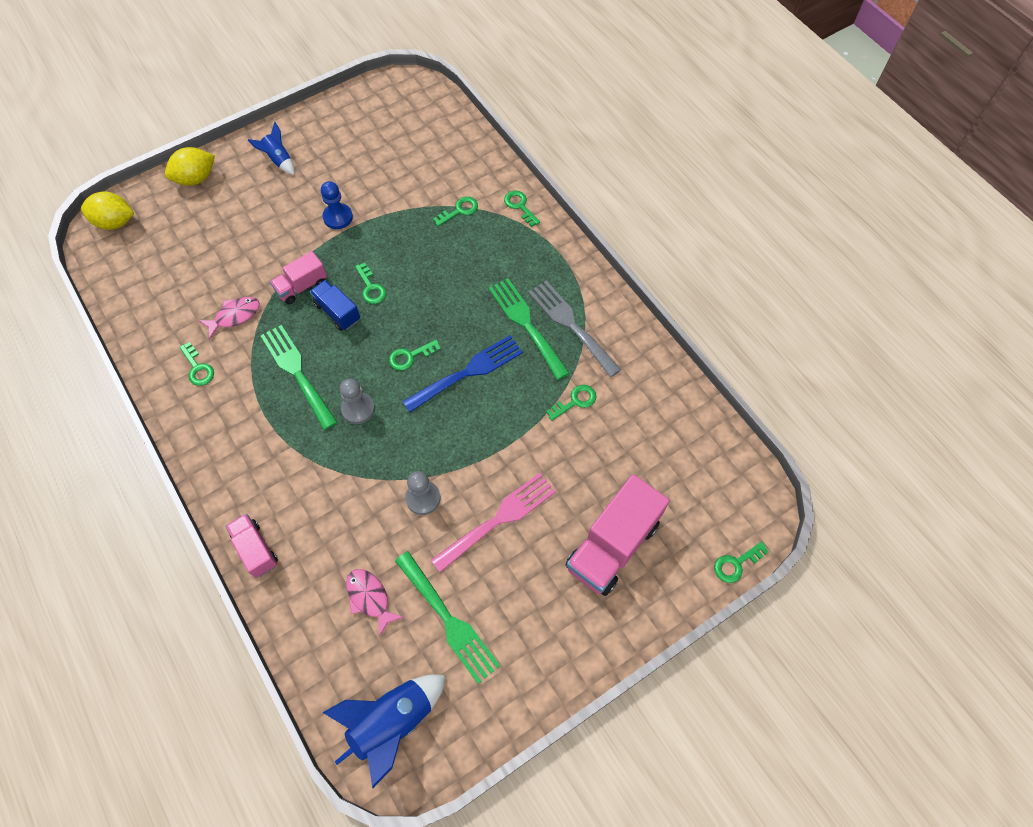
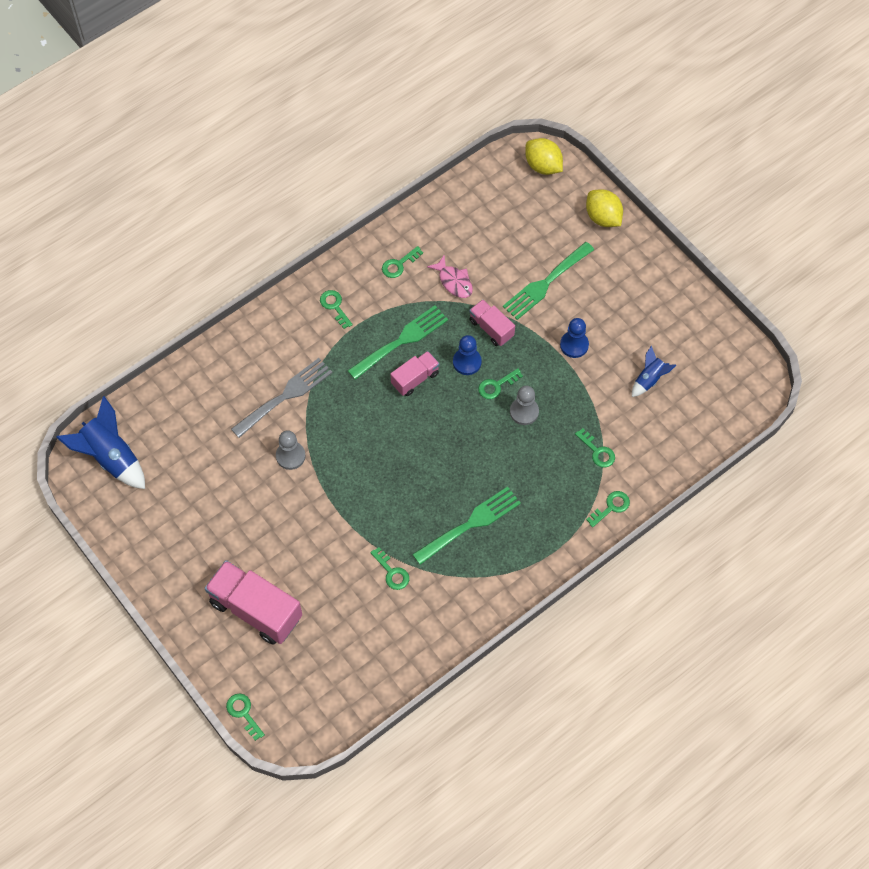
camera: 85 degrees right, 0 degrees up
yellow lemon [81,191,134,230] -> yellow lemon turned 45 degrees counterclockwise [525,138,563,175]
pink truck [225,514,278,578] -> pink truck moved to [390,351,440,396]
blue rocket [248,122,295,175] -> blue rocket moved to [632,346,676,397]
blue truck [310,280,360,331] -> blue pawn [453,335,482,375]
grey pawn [340,379,375,424] -> grey pawn moved to [510,386,539,425]
pink fish [346,569,404,636] -> none
green key [389,340,441,371] -> green key moved to [320,290,353,329]
green fork [395,551,500,684] -> green fork moved to [503,242,594,320]
blue fork [402,335,523,412] -> none
pink fork [431,473,556,573] -> none
grey fork [528,280,621,377] -> grey fork moved to [231,358,332,438]

